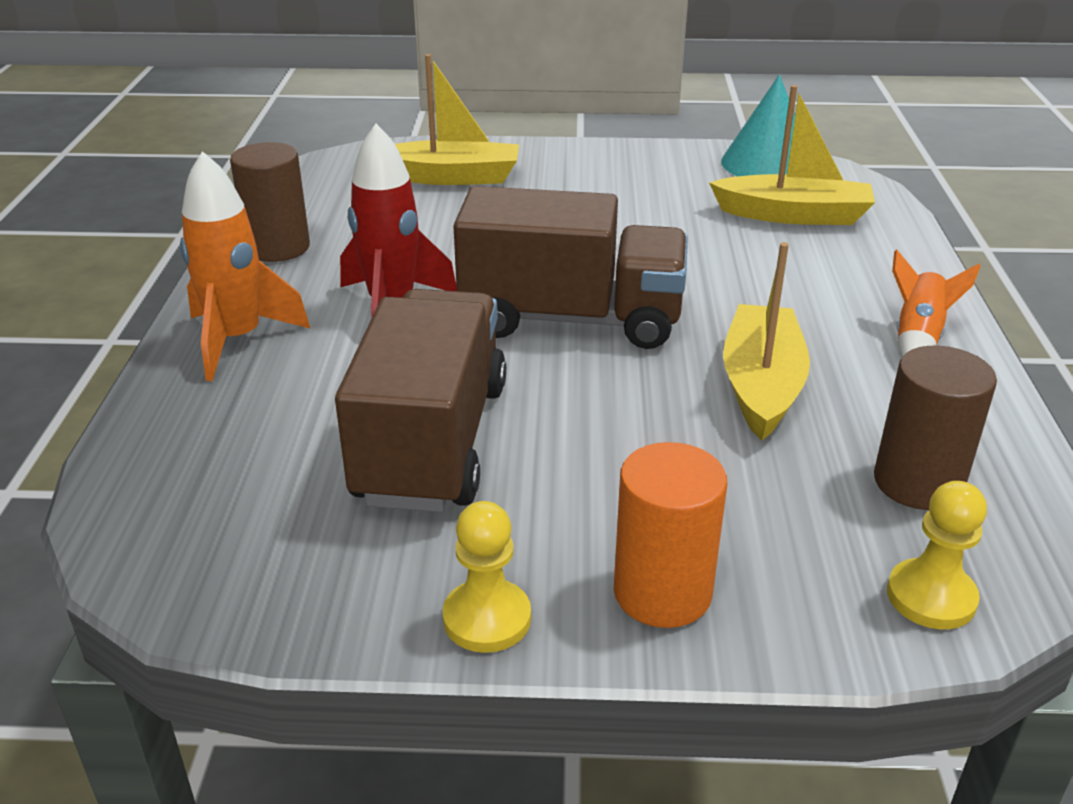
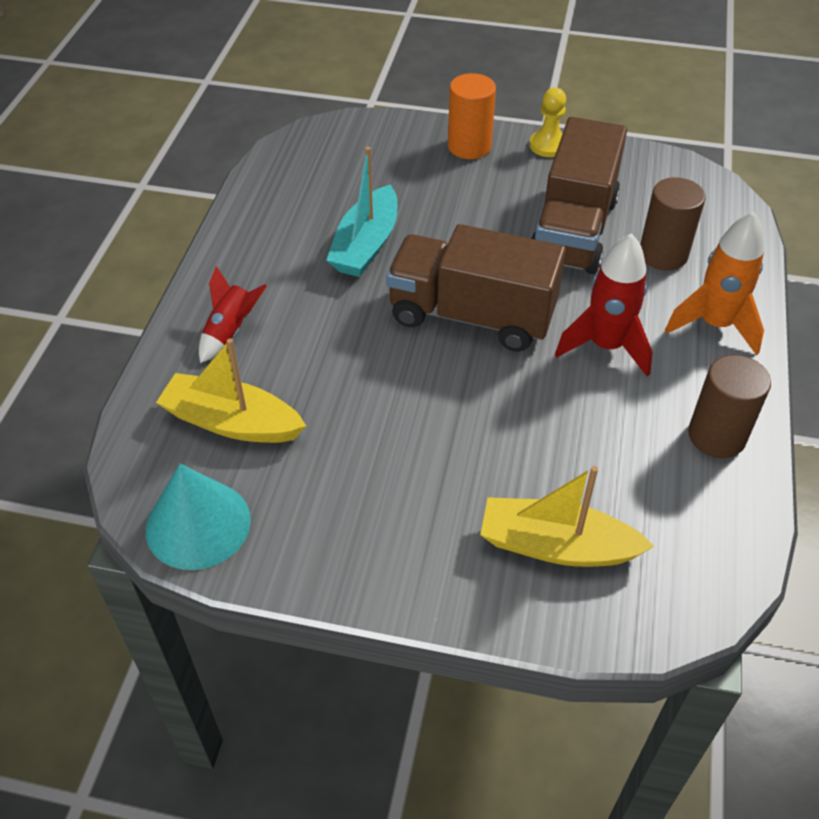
camera: 170 degrees left, 15 degrees up
yellow boat [723,242,810,440] -> turquoise boat [326,147,397,277]
brown cylinder [874,346,997,510] -> brown cylinder moved to [640,177,706,270]
yellow pawn [887,481,987,629] -> none
orange rocket [892,250,980,358] -> none
none -> red rocket [199,266,267,363]

